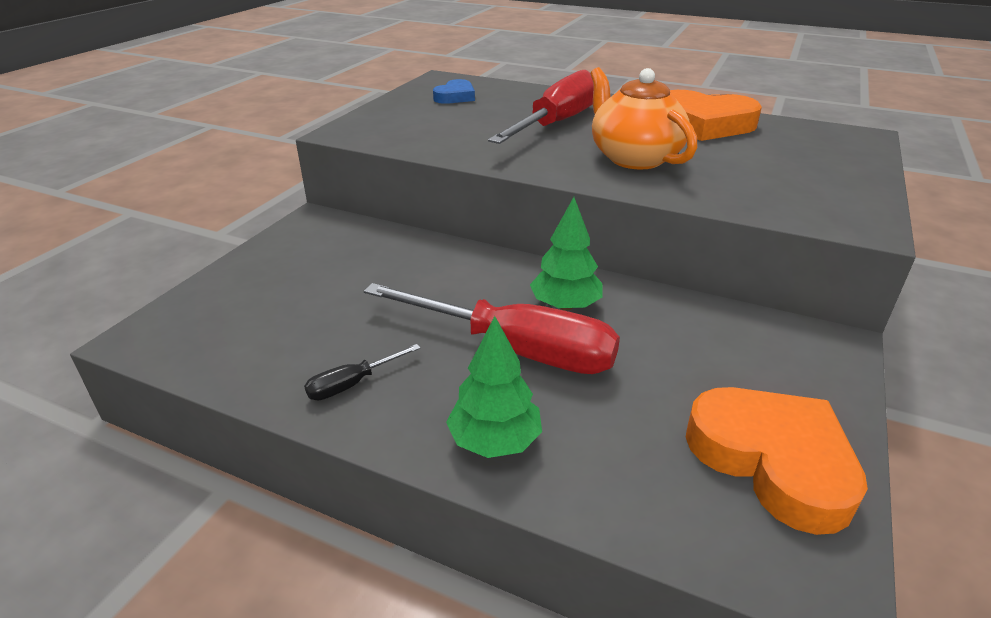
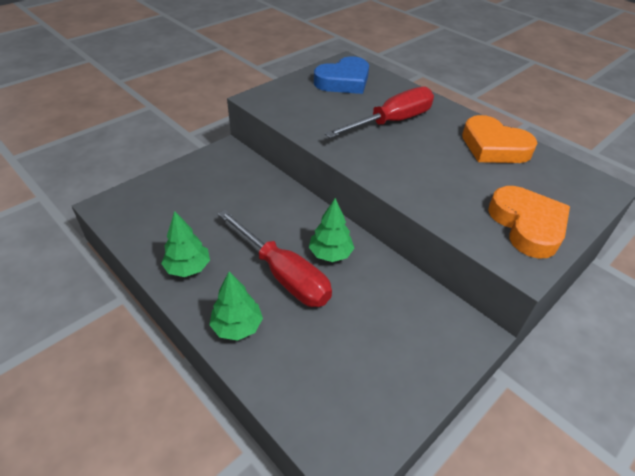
camera: 20 degrees right, 10 degrees up
black screwdriver [304,344,421,400] -> green tree [161,211,210,277]
blue heart [433,79,475,104] -> blue heart [314,56,369,94], size x1.87
orange teapot [590,67,698,169] -> none
orange heart [686,387,868,535] -> orange heart moved to [488,186,570,259]

